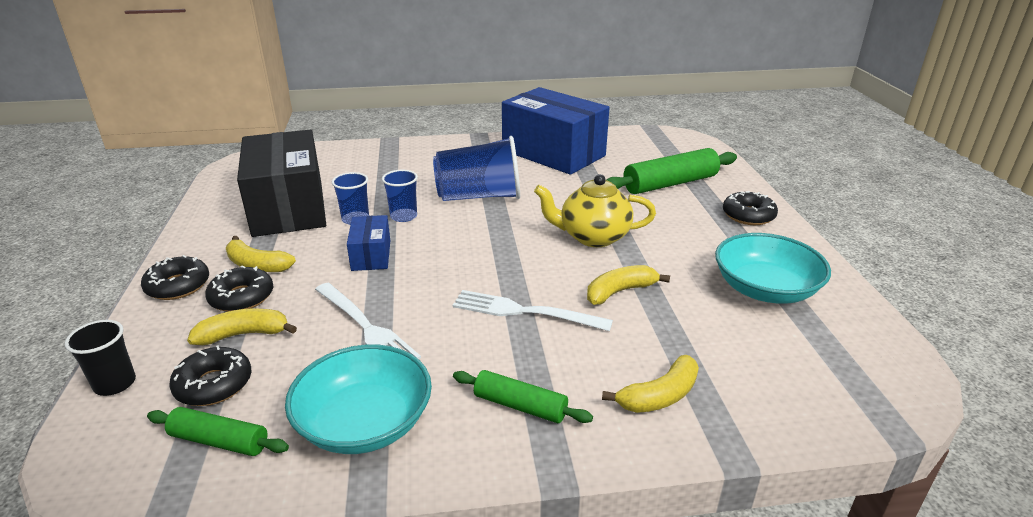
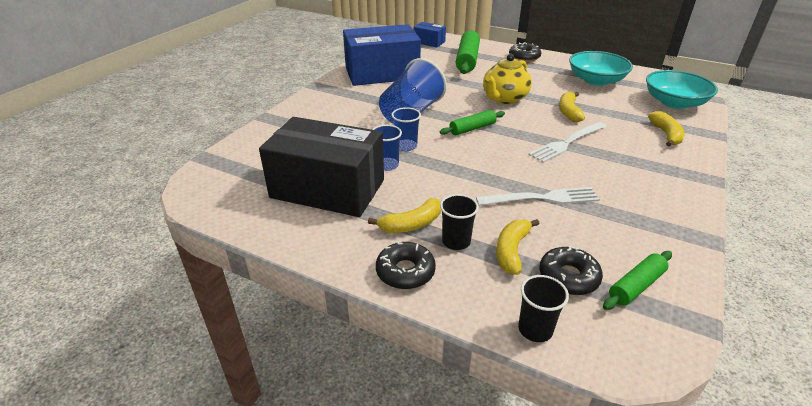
camera: 55 degrees left, 5 degrees up
black donut [205,266,273,312] -> black cup [440,194,479,250]
turquoise bowl [285,344,432,454] -> turquoise bowl moved to [646,70,718,109]
blue box [347,215,390,271] -> blue box moved to [413,22,446,47]
green rolling pin [453,370,593,423] -> green rolling pin moved to [440,110,505,135]

